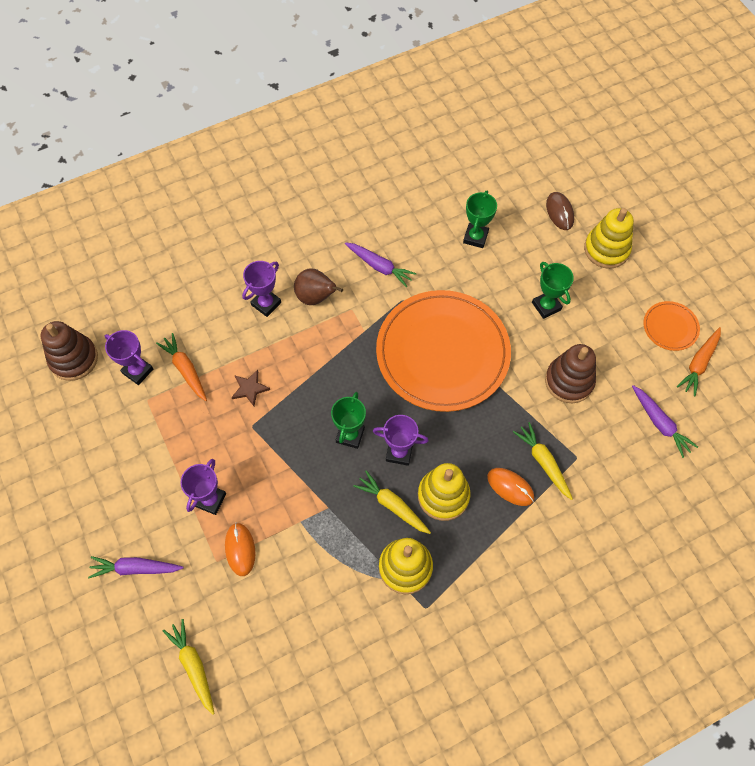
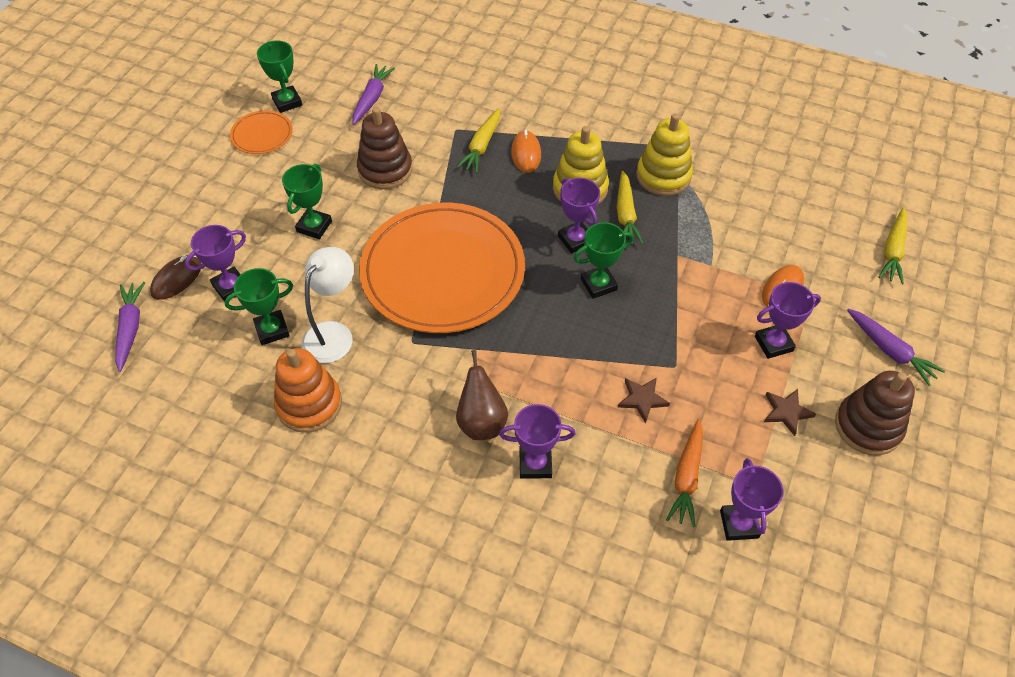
camera: 130 degrees left, 10 degrees down
brown stacking toy [41,321,98,381] -> brown stacking toy moved to [835,371,915,455]
purple carrot [345,242,416,287] -> purple carrot moved to [115,282,145,372]
yellow stacking toy [584,208,634,269] -> none
orange carrot [677,327,721,396] -> green trophy [257,40,302,113]
none -> purple trophy [185,225,246,301]
none -> orange stacking toy [274,348,342,433]
none -> white lamp [301,247,354,363]
none -> brown star [764,389,816,436]

